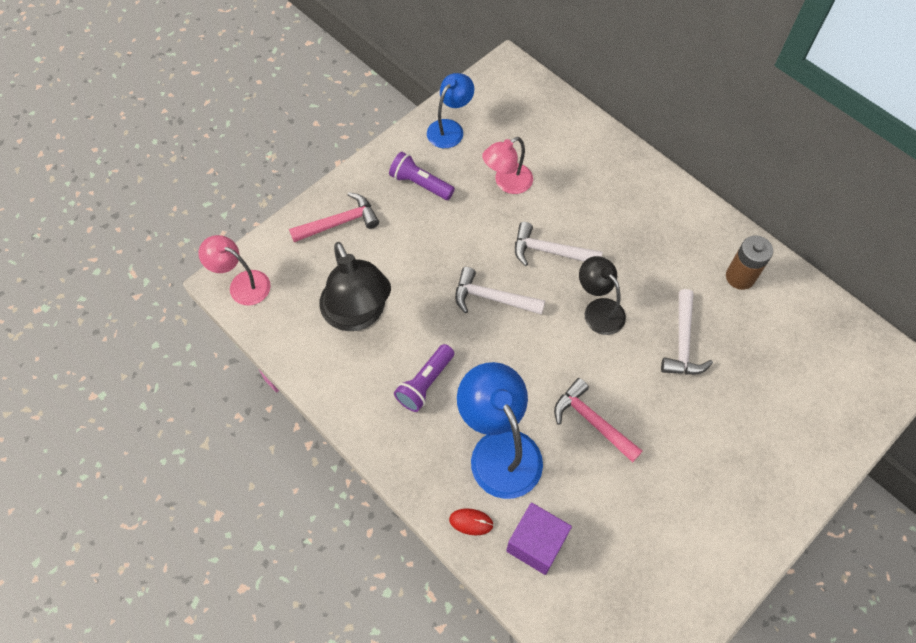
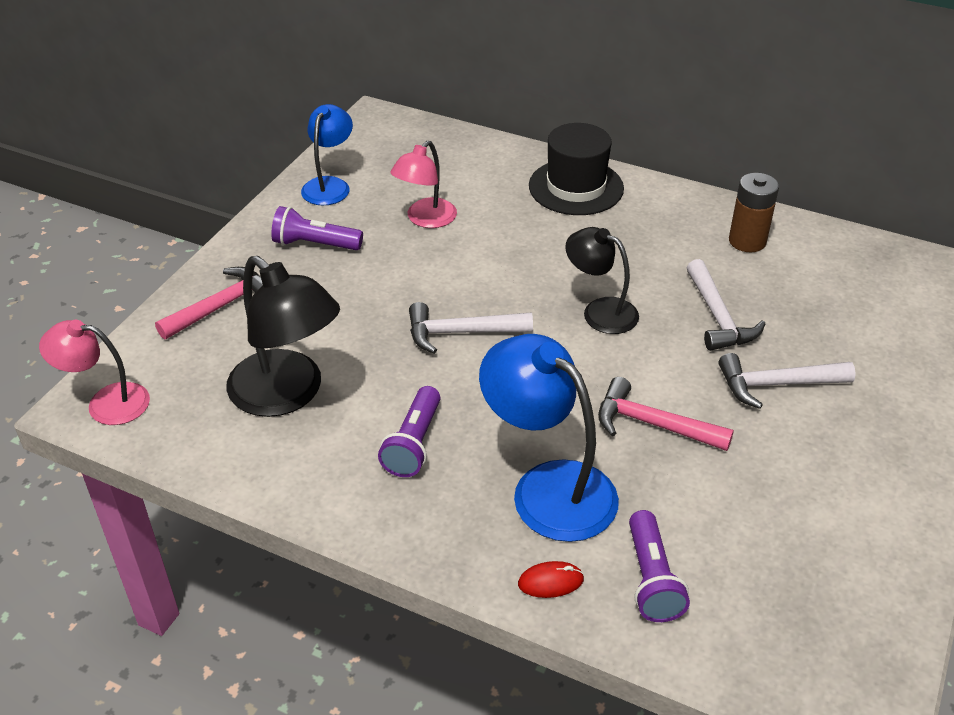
camera: 20 degrees left, 20 degrees down
purple cube [506,503,572,575] -> purple flashlight [629,510,690,622]
white hammer [515,222,602,266] -> white hammer moved to [719,353,856,409]
none -> black hat [529,123,624,215]

